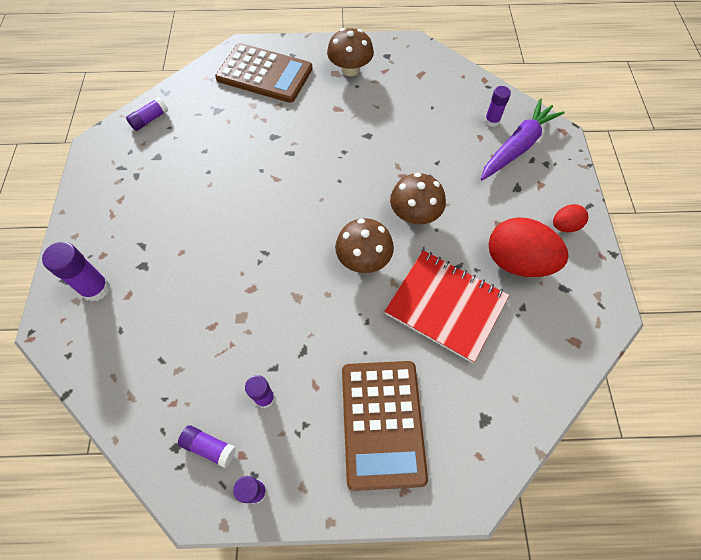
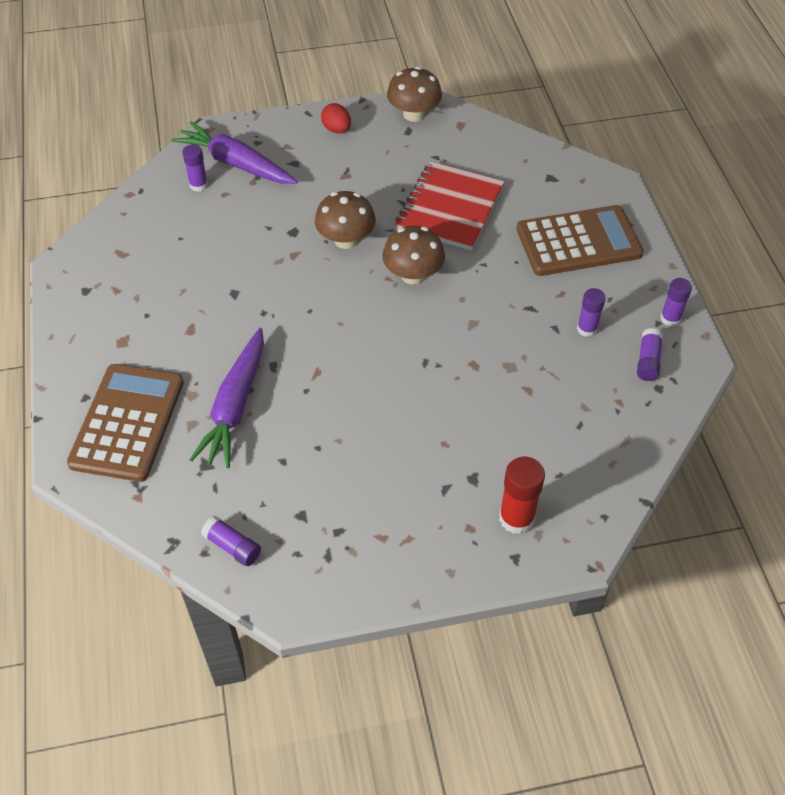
camera: 100 degrees left, 10 degrees down
purple glue stick [42,242,110,301] -> red glue stick [499,457,545,534]
brown mushroom [327,28,374,76] -> brown mushroom moved to [387,66,442,122]
red egg [488,217,569,277] -> none
none -> purple carrot [190,328,264,468]

